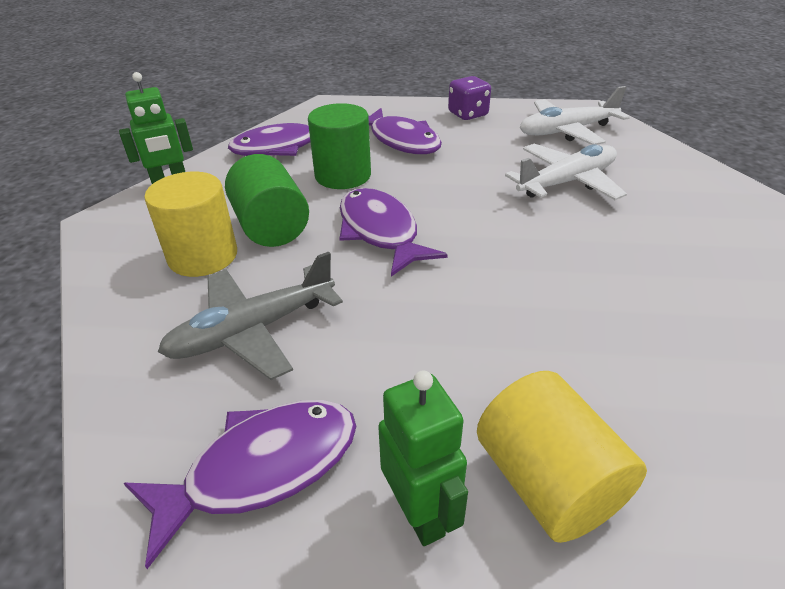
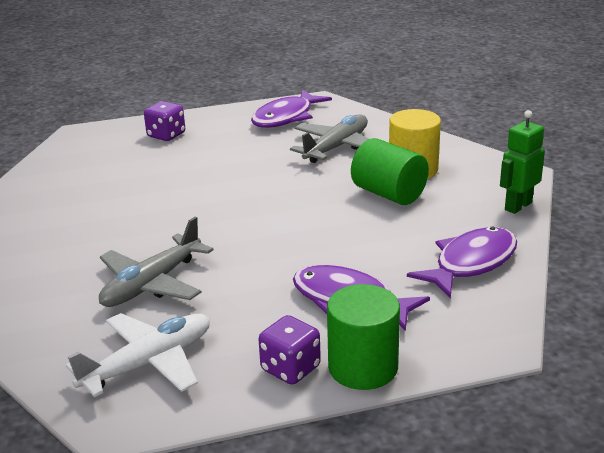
camera: 160 degrees right, 10 degrees down
green cylinder [308,103,371,189] -> green cylinder moved to [327,284,400,390]
purple fish [339,188,448,277] -> none
green robot [378,371,468,546] -> none
yellow cylinder [477,371,647,543] -> purple dice [144,101,185,141]
white plane [505,144,627,200] -> grey plane [99,216,213,307]

